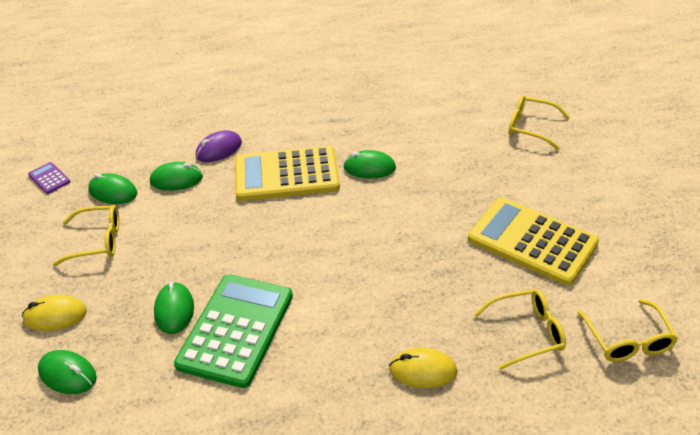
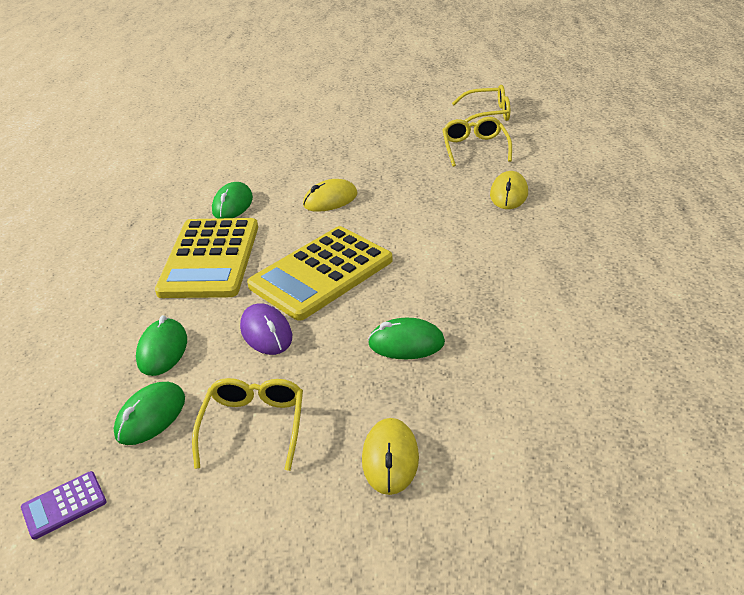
camera: 80 degrees left, 5 degrees down
green mouse [38,350,97,394] -> none
green calculator [174,274,293,388] -> none
purple mouse [196,130,242,162] -> purple mouse moved to [240,303,292,355]
yellow calculator [468,197,599,286] -> yellow calculator moved to [247,226,393,321]
yellow glasses [509,95,570,150] -> none
none -> yellow mouse [303,179,358,212]

